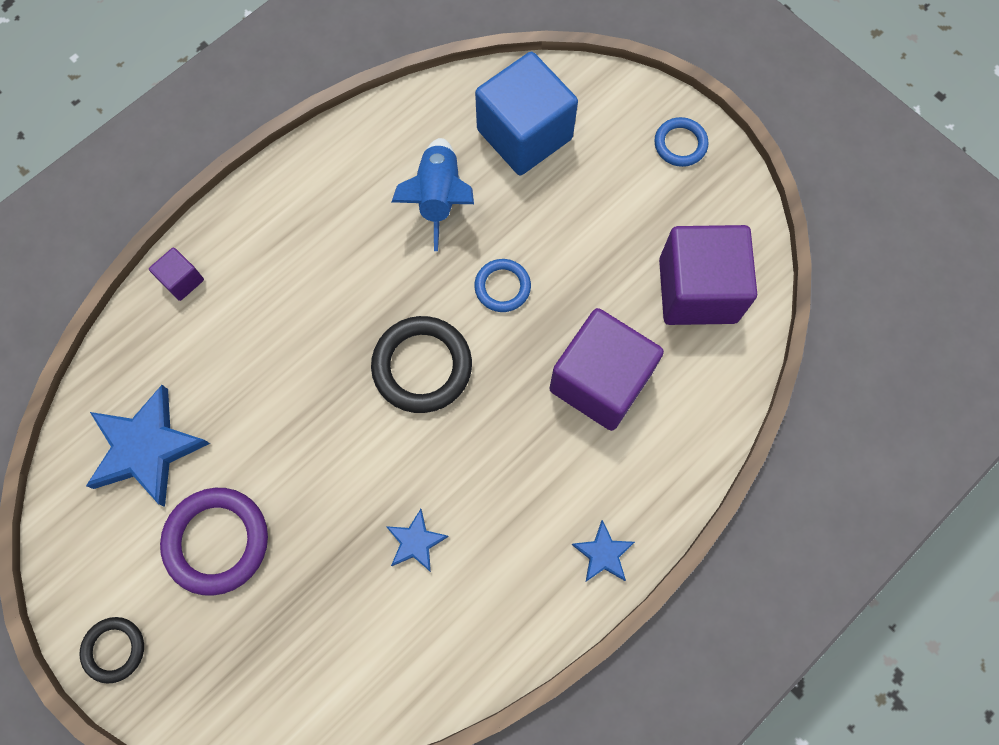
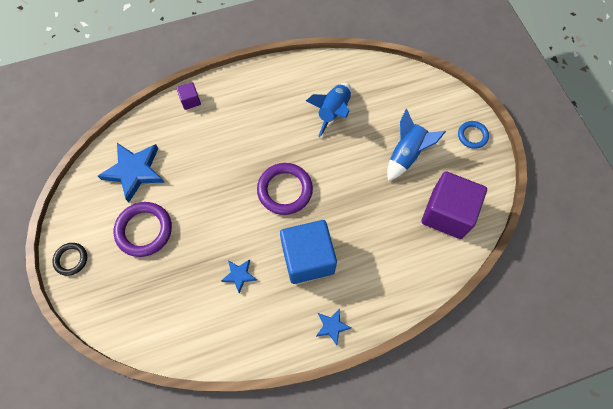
camera: 25 degrees right, 5 degrees down
black ring [371,316,472,413] -> purple ring [257,163,313,215]
blue ring [474,259,531,312] -> none
blue cube [475,52,578,175] -> blue cube moved to [280,220,337,284]
purple cube [549,308,664,431] -> none
none -> blue rocket [387,109,446,181]

